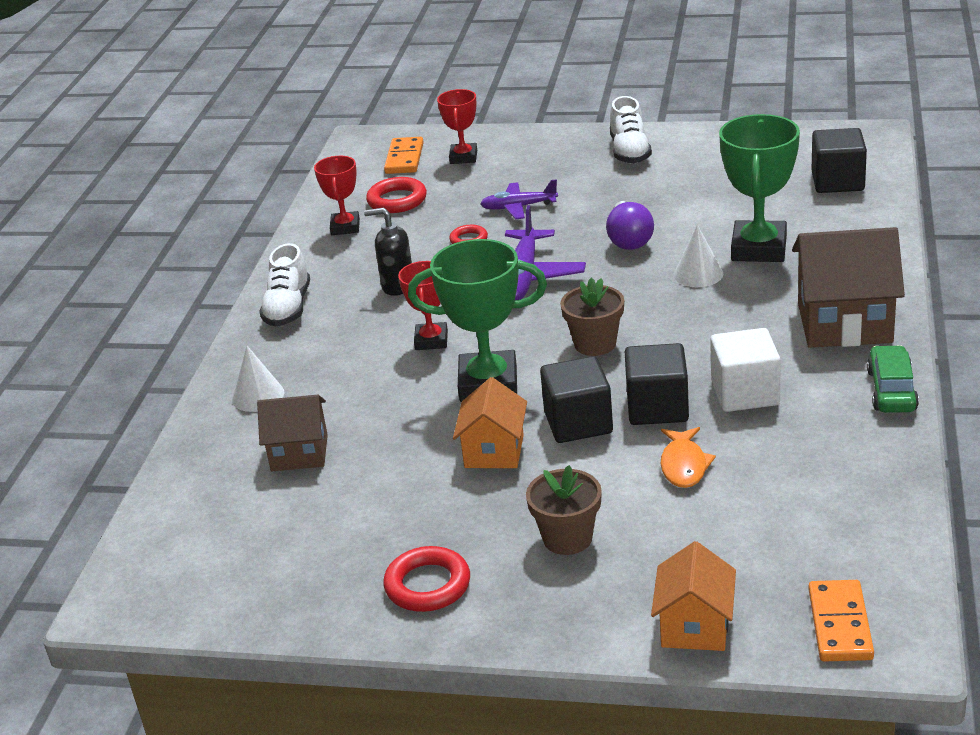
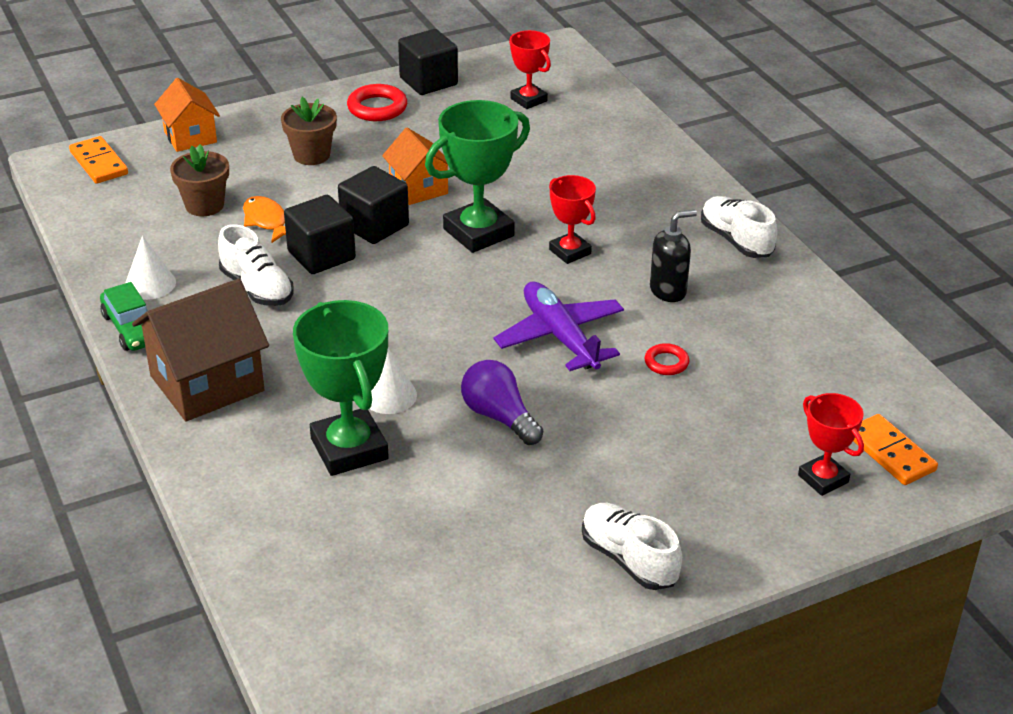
camera: 140 degrees right, 5 degrees up
white cone [232,346,284,412] -> white cone moved to [126,236,176,300]
brown house [257,395,328,471] -> none
red trophy [314,156,360,235] -> red trophy moved to [509,30,551,109]
red ring [366,177,427,213] -> none
purple plane [480,179,558,220] -> none
brown flower pot [560,277,624,356] -> brown flower pot moved to [170,145,229,216]
white cube [710,328,781,412] -> white shoe [218,224,294,306]
black cube [812,128,867,193] -> black cube moved to [398,29,458,95]

